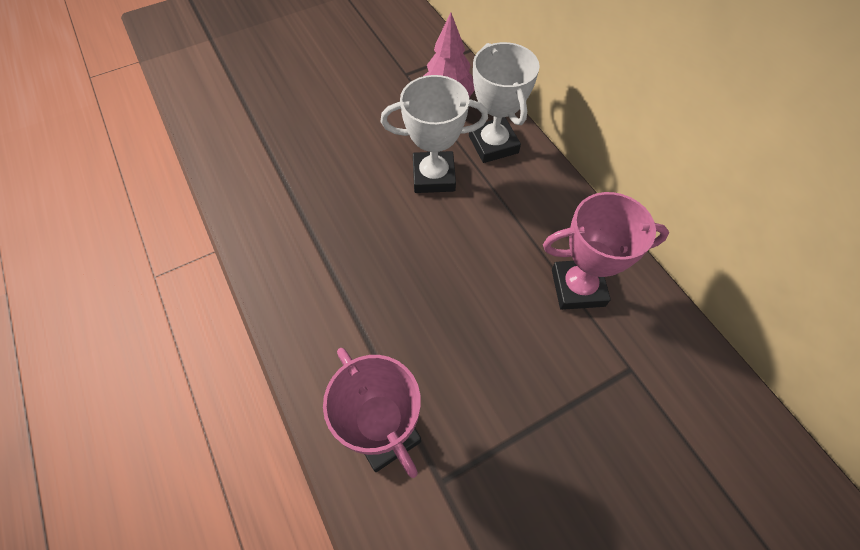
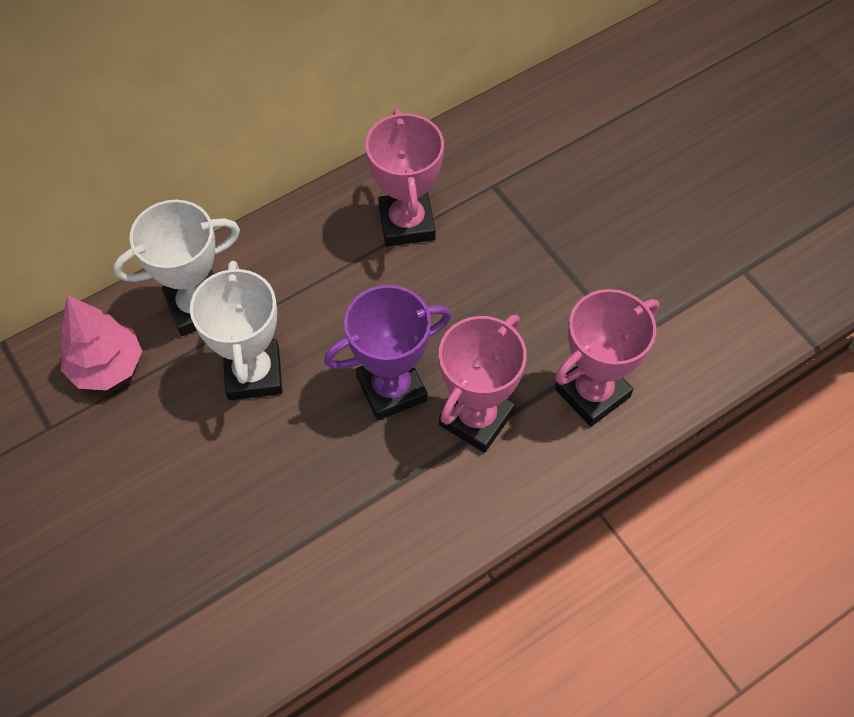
camera: 95 degrees left, 0 degrees up
none -> purple trophy [324,285,451,421]
none -> pink trophy [439,315,527,453]

